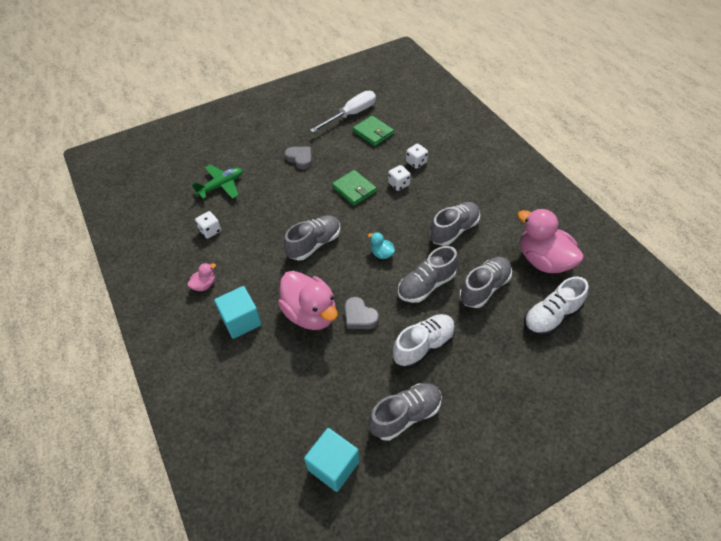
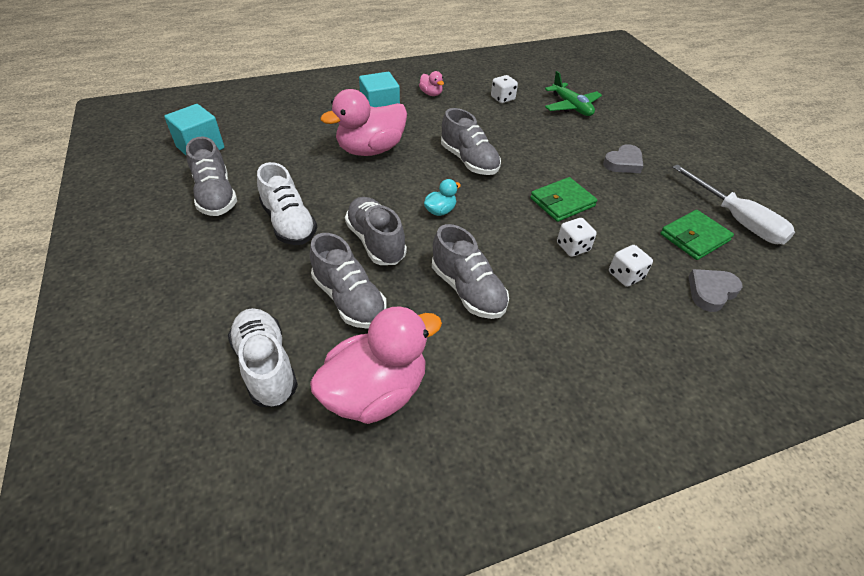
camera: 95 degrees right, 5 degrees down
grey heart [345,297,379,329] -> grey heart moved to [688,269,743,312]

